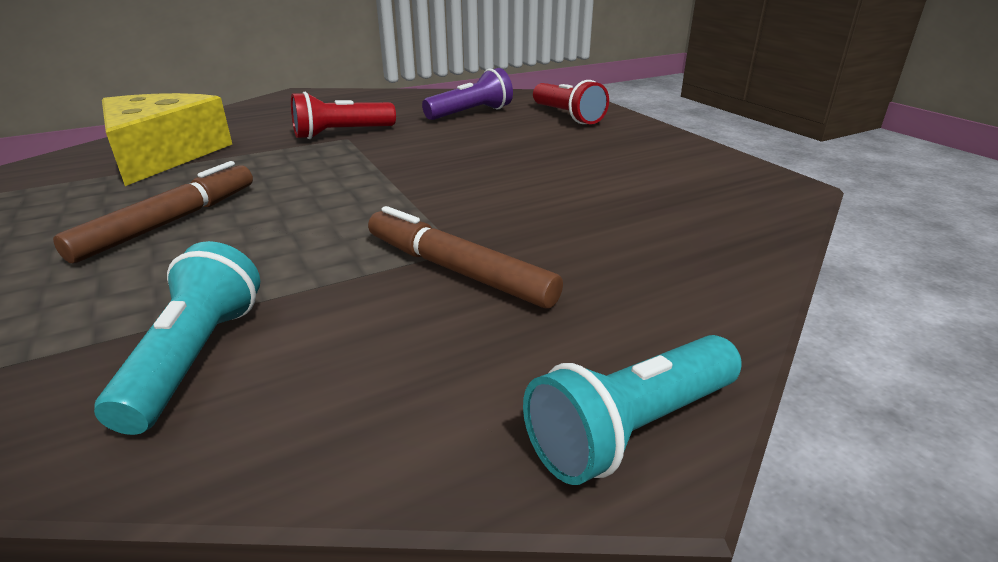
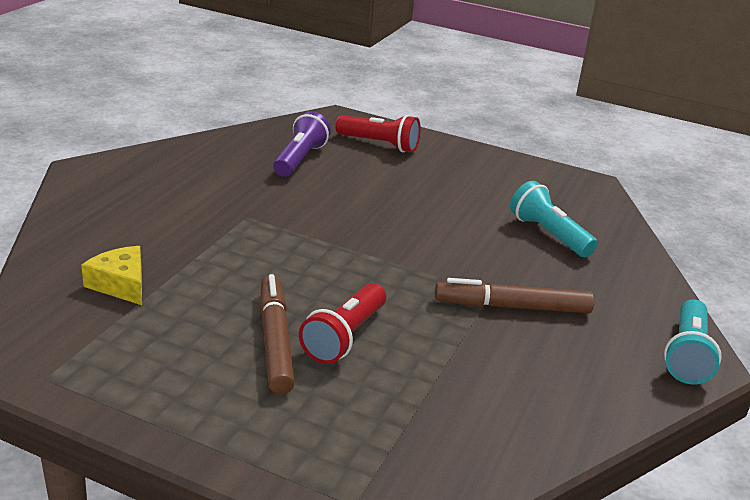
camera: 40 degrees left, 0 degrees up
turquoise flashlight [94,241,260,435] -> turquoise flashlight moved to [510,181,598,257]
yellow cheese [102,93,232,186] -> yellow cheese [81,246,142,305], size x0.53
red flashlight [291,92,396,139] -> red flashlight moved to [299,283,386,364]

